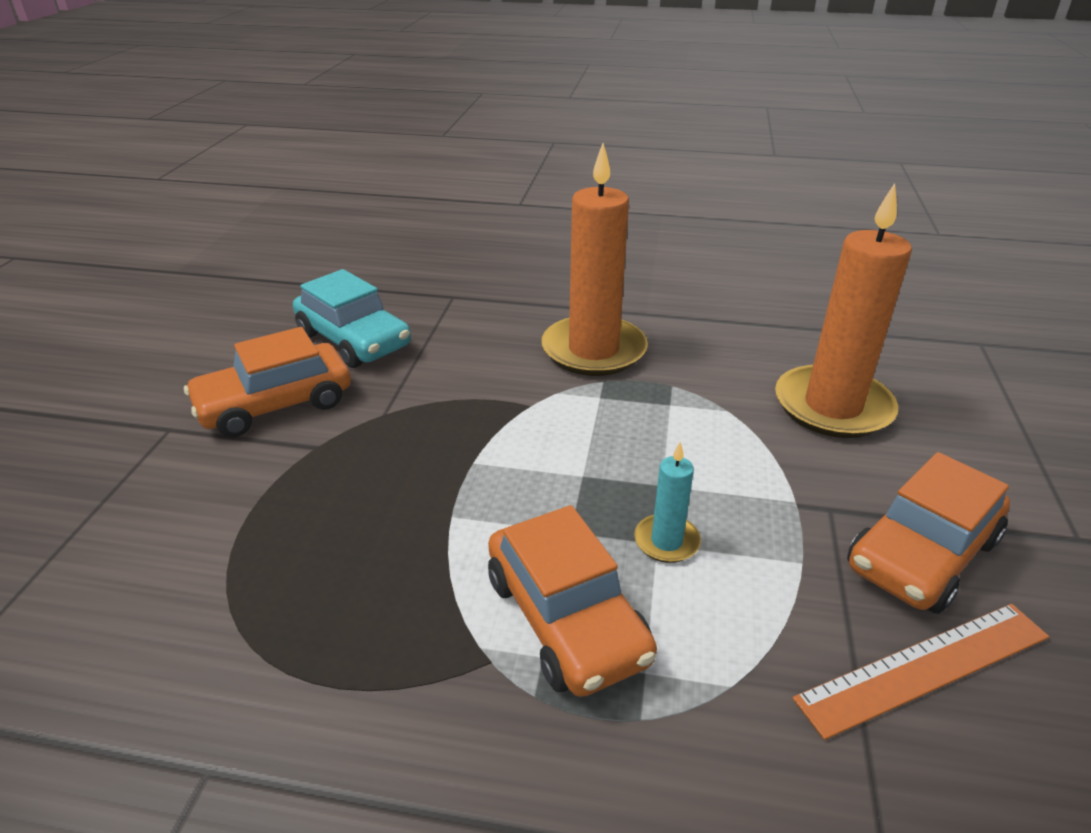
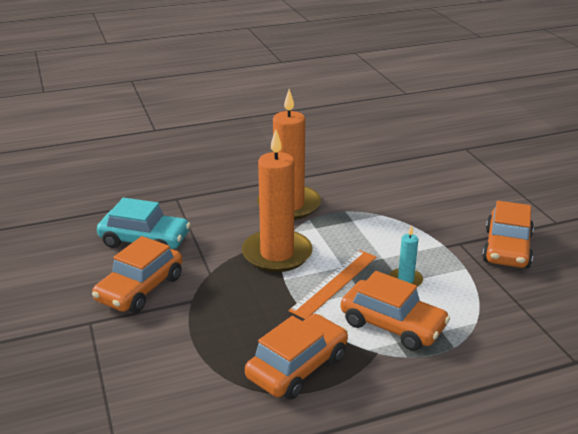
camera: 30 degrees left, 5 degrees down
orange candle [775,183,912,438] -> orange candle moved to [242,130,313,272]
orange ruler [793,604,1049,740] -> orange ruler moved to [289,250,376,319]
none -> orange car [245,314,348,400]

